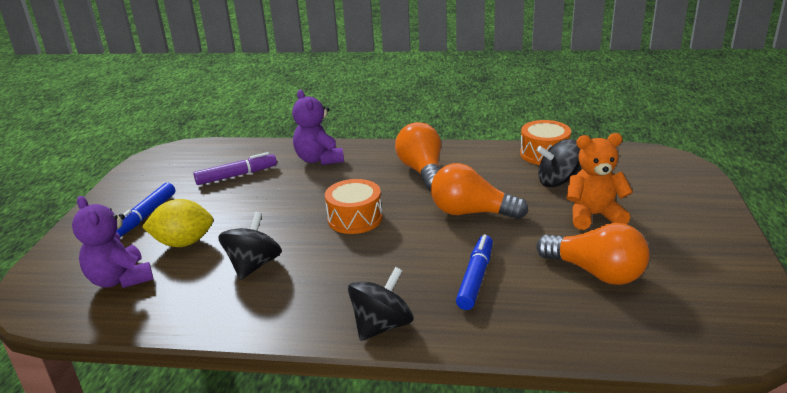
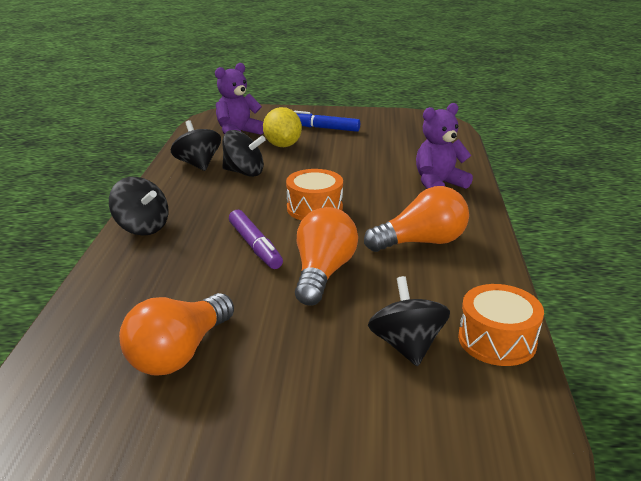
camera: 85 degrees right, 0 degrees up
purple marker [194,152,277,185] -> purple marker moved to [229,210,283,269]
blue marker [456,234,493,310] -> none
orange teddy bear [566,133,633,230] -> none
none -> black spinning top [171,120,221,171]

